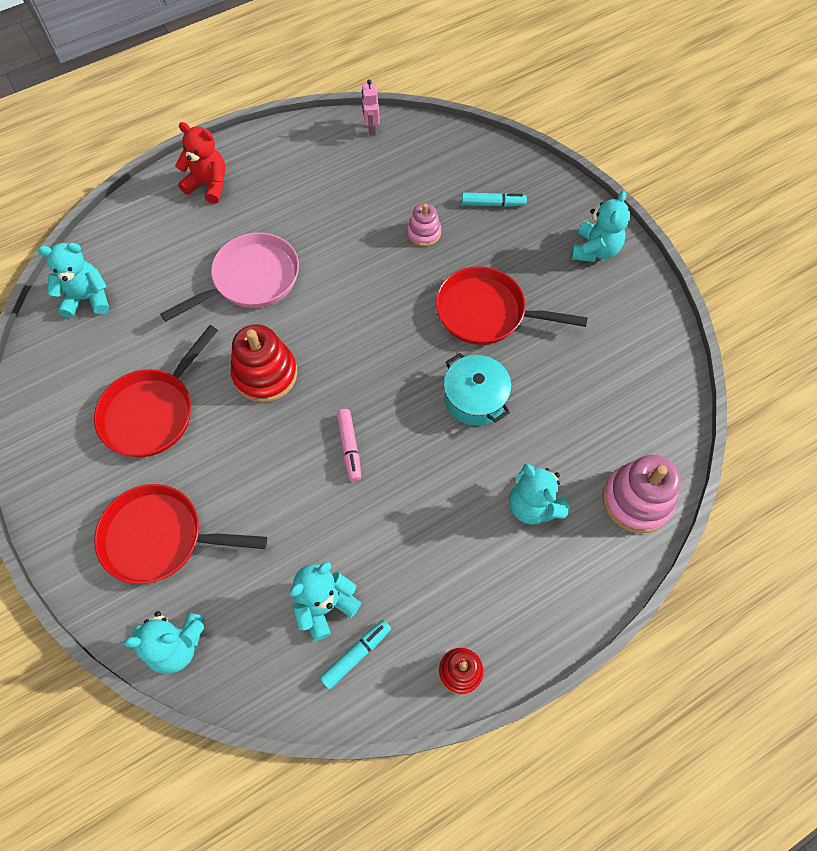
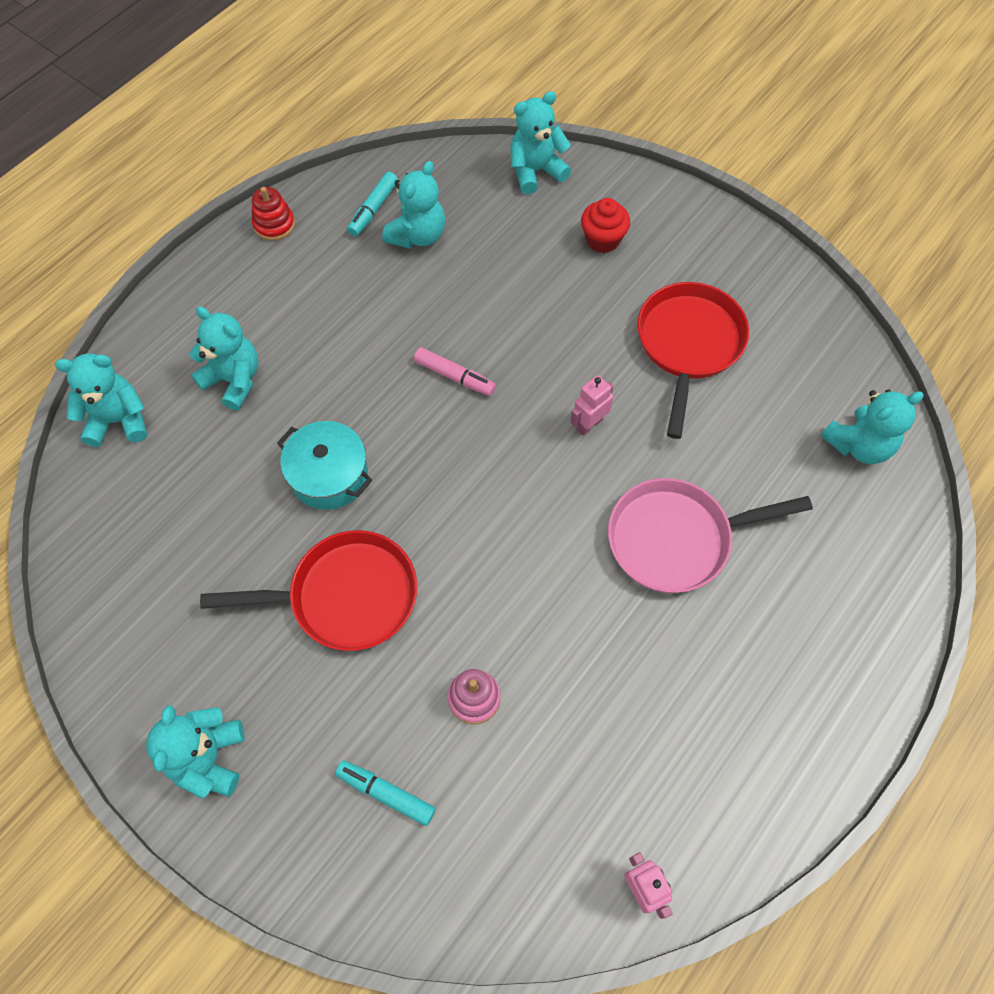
camera: 160 degrees right, 0 degrees up
red pan [94,484,267,584] -> red cupcake [581,198,630,253]
pink pan [160,232,299,322] -> pink pan turned 45 degrees clockwise [608,478,813,593]
red teddy bear [175,122,225,204] -> none
red stacking toy [230,324,298,403] -> pink robot [570,375,613,436]
pink marker [337,409,361,481] -> pink marker turned 150 degrees clockwise [414,347,496,396]
turquoise marker [462,193,527,207] -> turquoise marker turned 45 degrees clockwise [335,760,436,826]
pink stacking toy [602,455,681,533] -> turquoise teddy bear [55,353,147,447]

